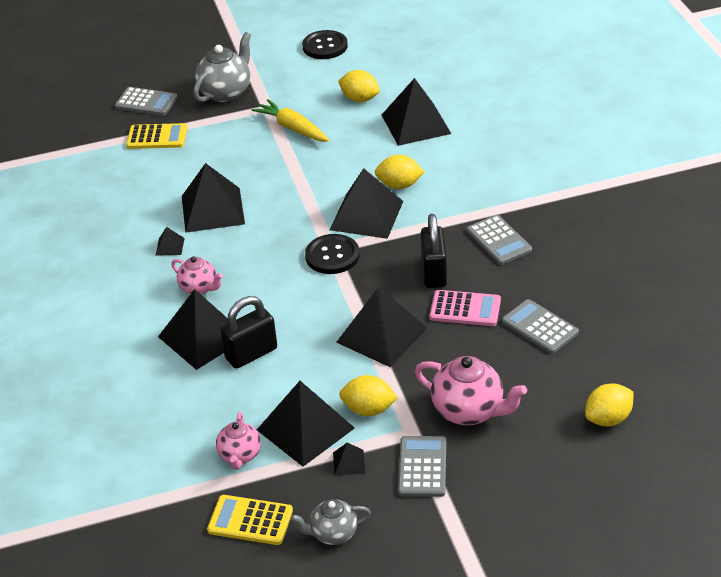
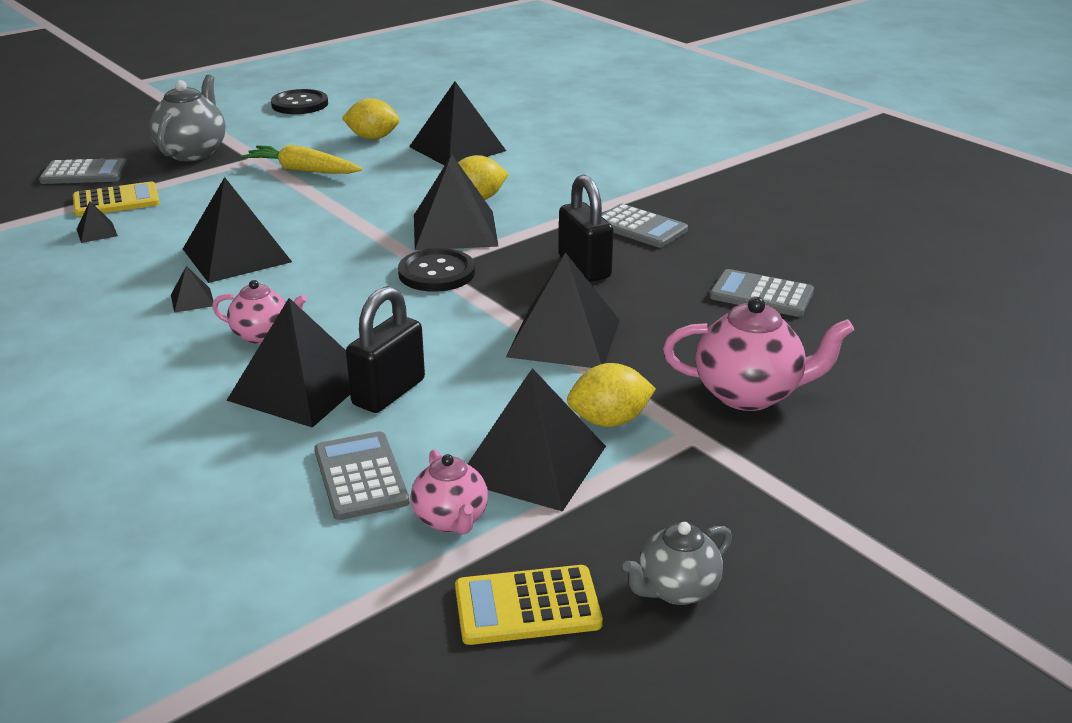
camera: 25 degrees left, 10 degrees down
black pyramid [333,442,365,476] -> black pyramid moved to [77,201,118,243]
grey calculator [398,436,446,497] -> grey calculator moved to [315,431,409,520]
pink calculator [429,290,501,326] -> none
yellow lemon [585,383,634,426] -> none

